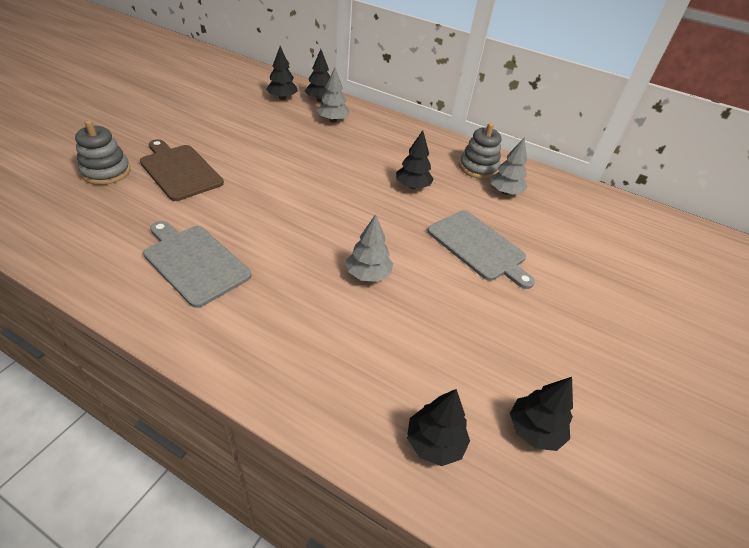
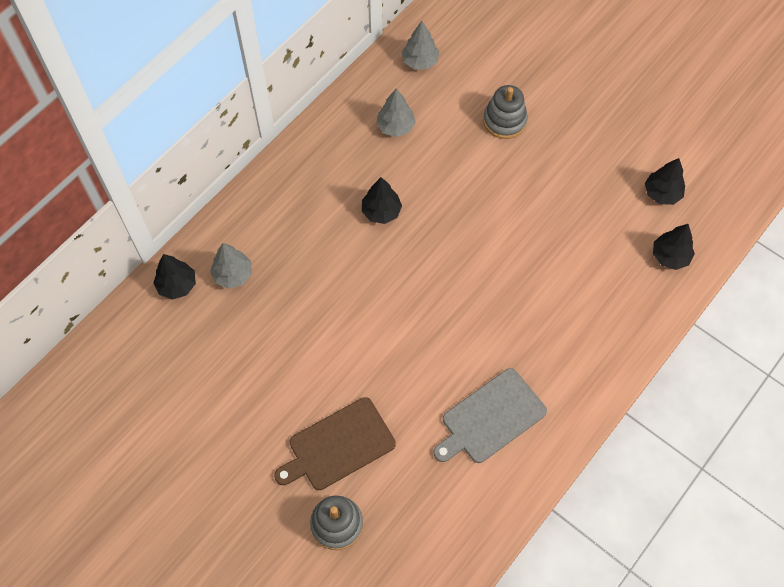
camera: 75 degrees left, 20 degrees up
black tree [266,46,298,100] -> none
grey tree [346,214,393,282] -> grey tree moved to [402,21,439,69]
grey cutting board [428,210,535,289] -> none
grey stacking toy [459,123,501,179] -> grey stacking toy moved to [483,85,528,139]

